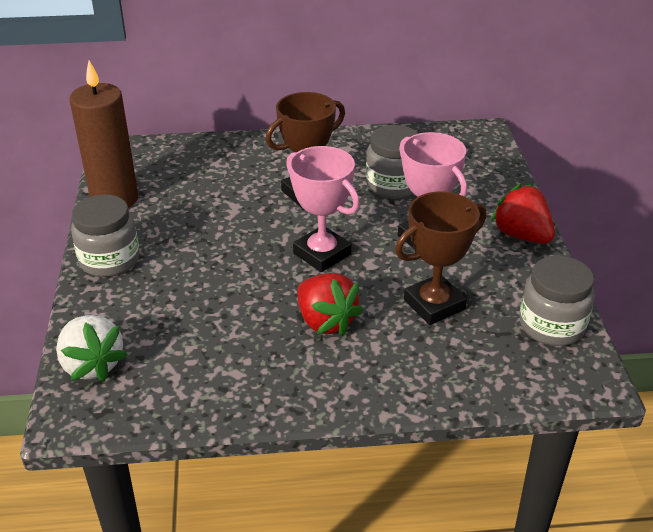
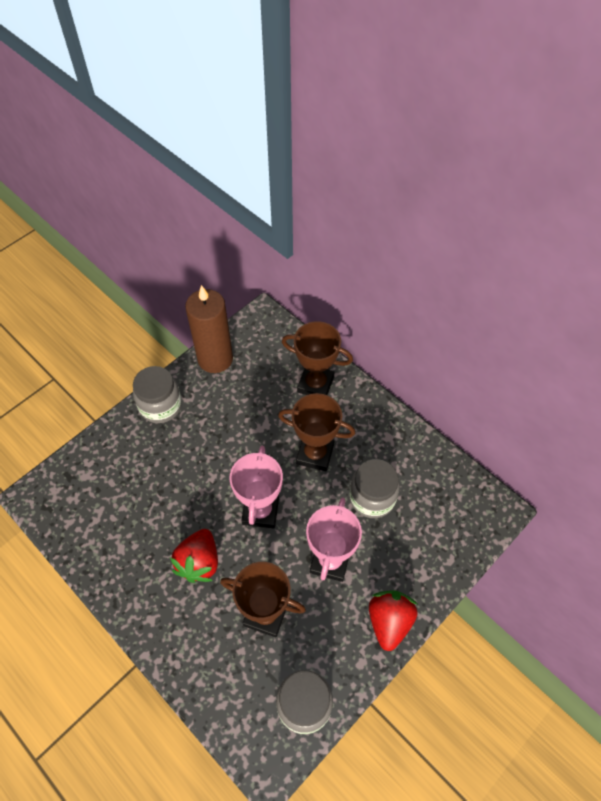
camera: 50 degrees right, 20 degrees up
white strawberry [56,315,128,382] -> none
none -> brown trophy [282,321,353,395]

